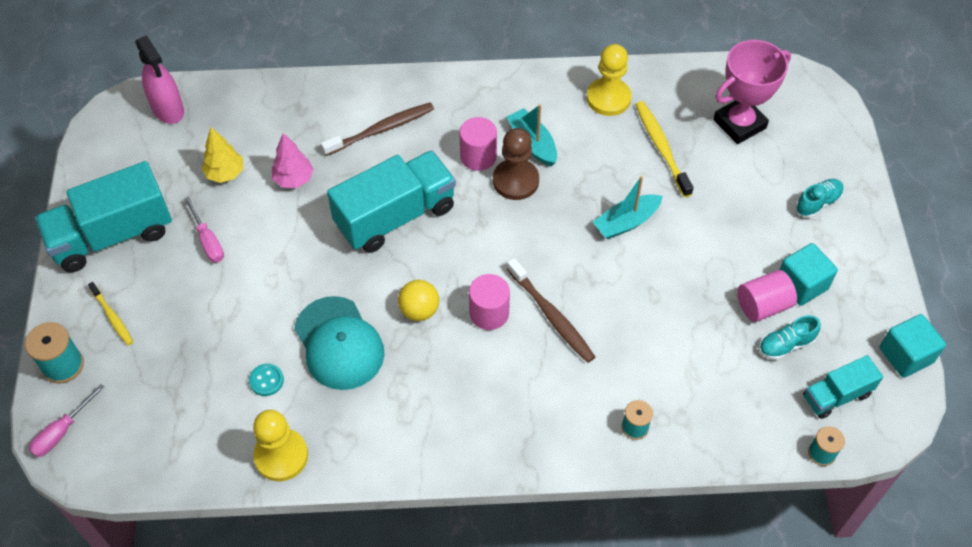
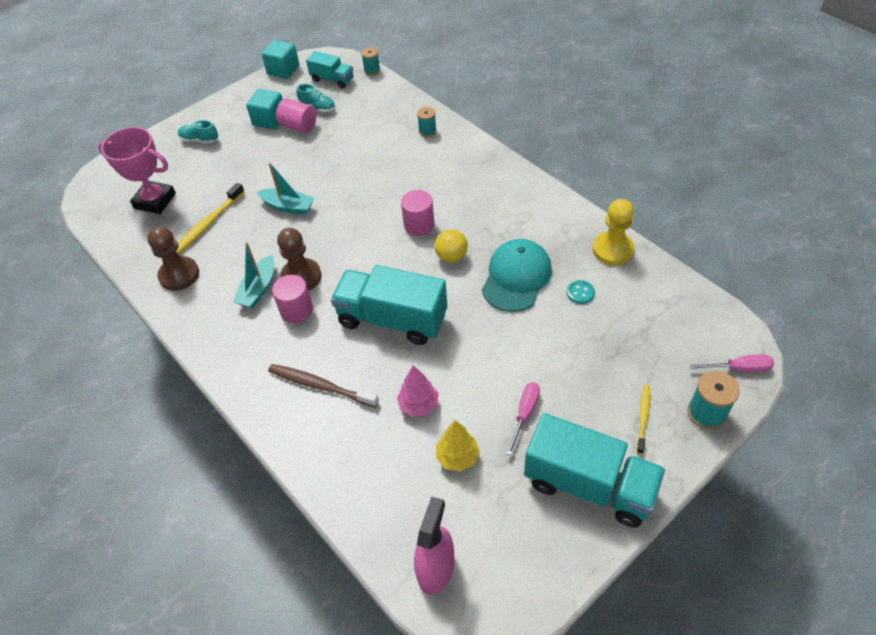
camera: 125 degrees left, 5 degrees down
brown toothbrush [507,258,595,363] -> none
yellow pawn [587,44,632,116] -> brown pawn [147,226,199,291]

